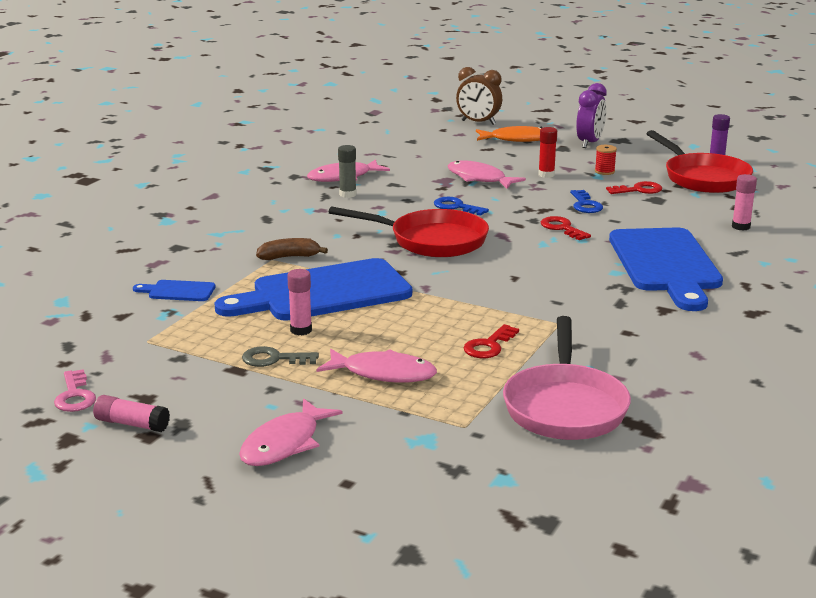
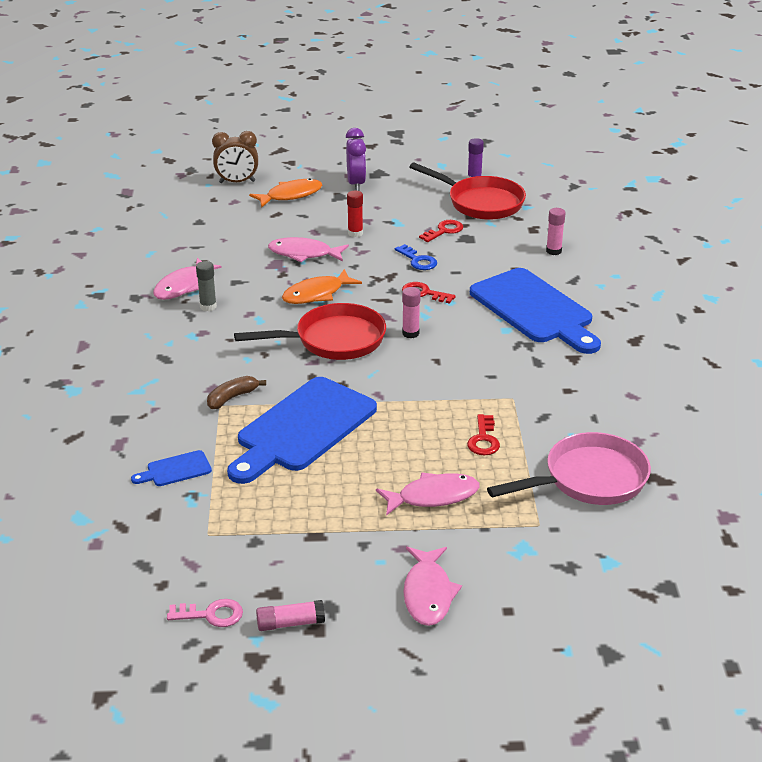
camera: 30 degrees left, 10 degrees up
pink key [54,369,96,412] -> pink key turned 45 degrees counterclockwise [167,599,243,627]
grey key [242,346,319,367] -> none
pink glue stick [287,269,312,335] -> pink glue stick moved to [402,287,421,338]
blue key [434,197,489,216] -> orange fish [282,269,362,304]
pink pan [503,316,631,440] -> pink pan turned 90 degrees counterclockwise [487,432,651,505]
red spool [595,145,617,175] -> none

